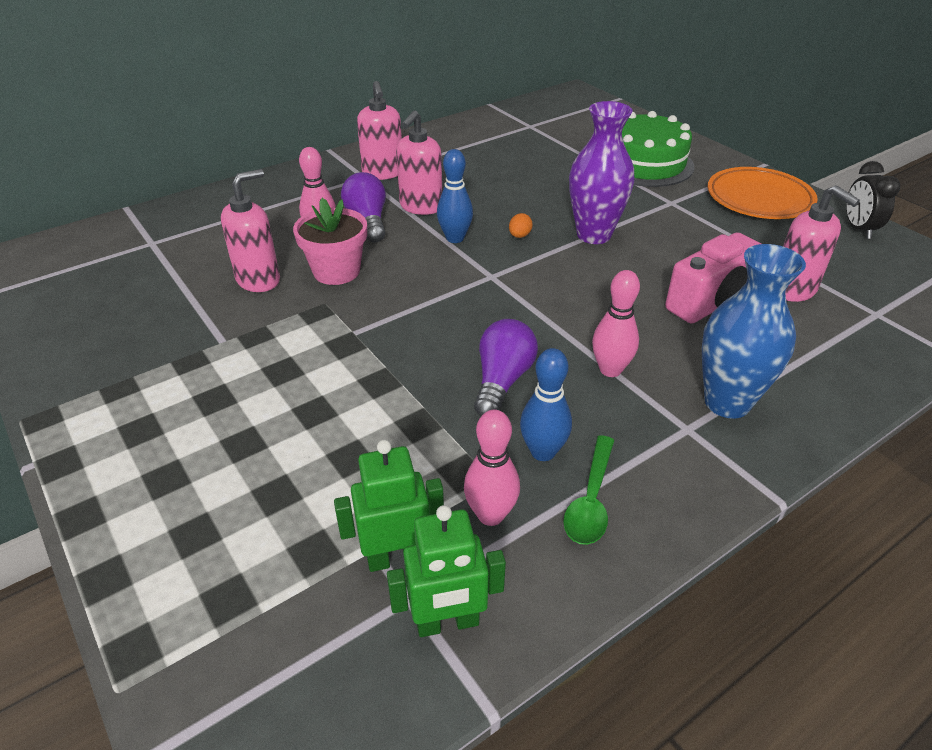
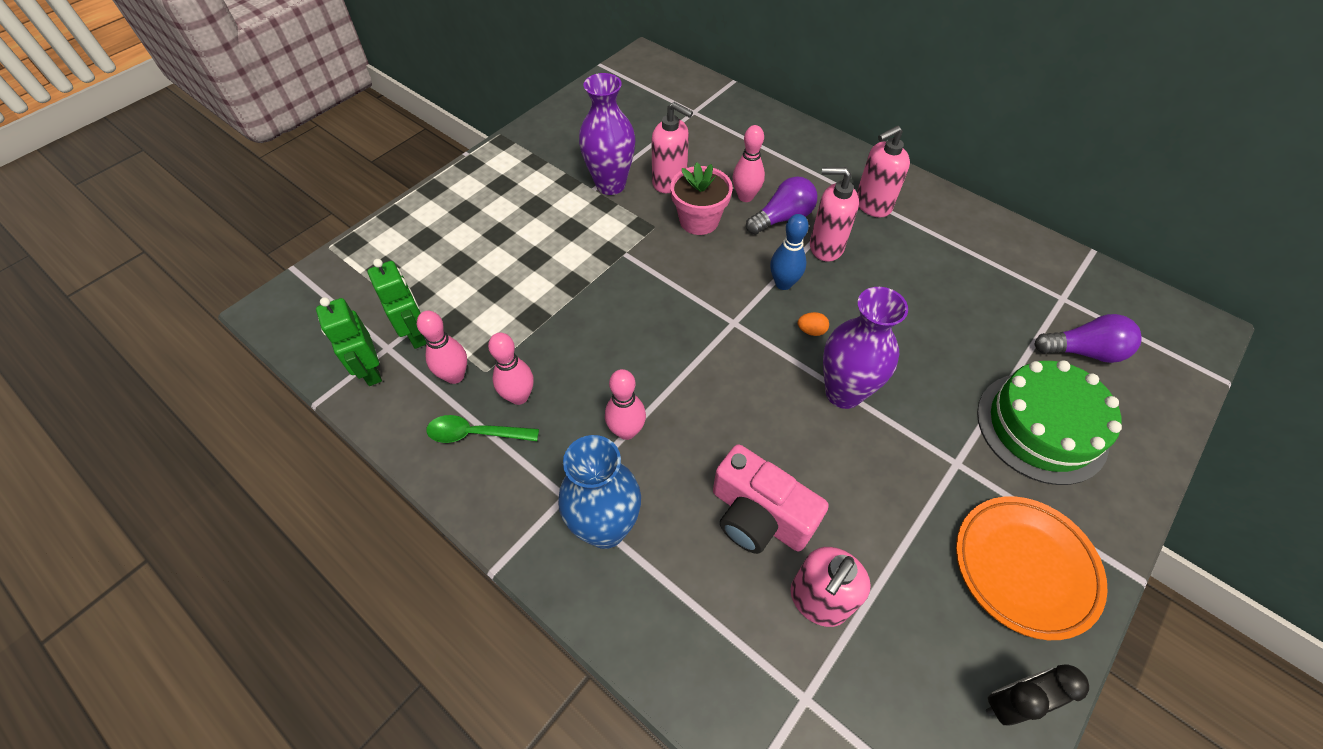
camera: 75 degrees right, 15 degrees up
purple light bulb [474,319,538,417] -> purple light bulb moved to [1034,314,1142,363]
blue bowling pin [520,348,572,461] -> pink bowling pin [488,333,534,405]
none -> purple vase [579,73,635,195]

